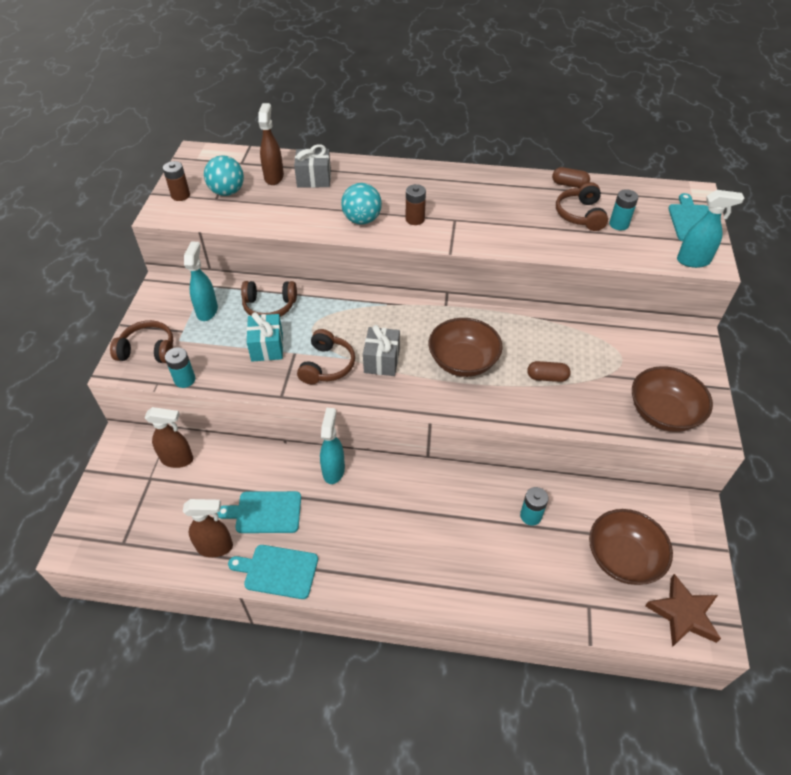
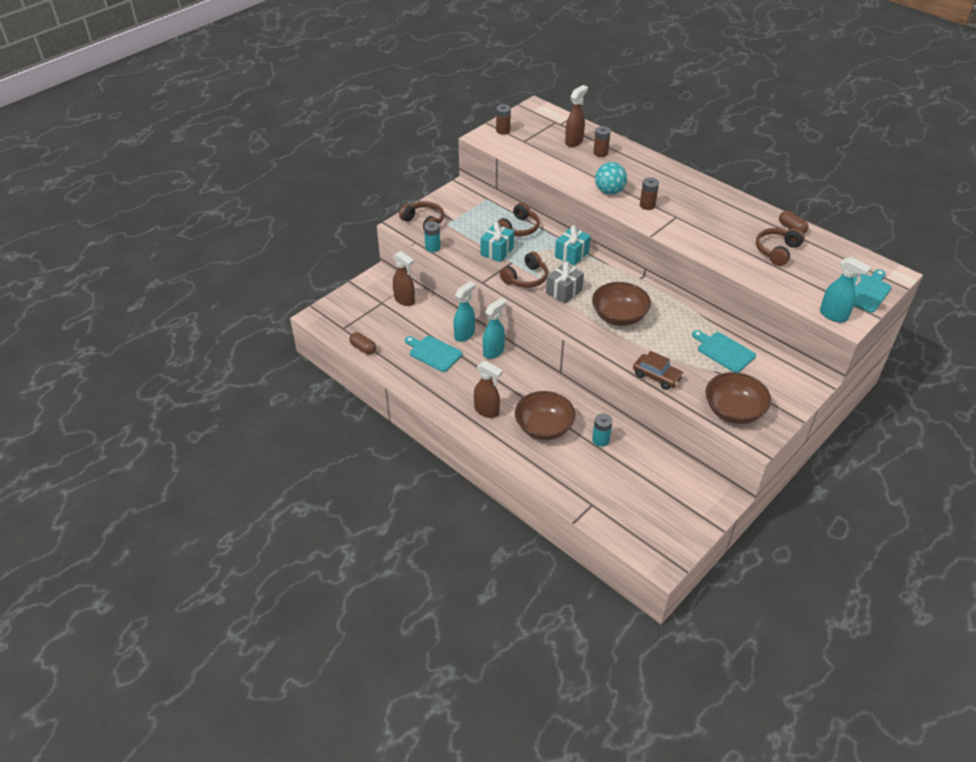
camera: 35 degrees right, 5 degrees down
brown spray bottle [183,499,233,557] -> brown spray bottle moved to [474,361,503,418]
turquoise spray bottle [184,241,218,321] -> turquoise spray bottle moved to [453,281,475,342]
turquoise ball [204,155,244,196] -> none
turquoise cutting board [228,545,318,599] -> turquoise cutting board moved to [692,330,756,373]
brown headphones [241,281,297,317] -> brown headphones turned 90 degrees counterclockwise [497,203,540,236]
grey gift [294,144,331,188] -> brown battery [594,126,611,157]
brown capsule [527,361,571,382] -> brown capsule moved to [349,332,376,354]
brown bowl [589,509,673,585] -> brown bowl moved to [515,391,576,440]
turquoise battery [609,189,638,230] -> none
brown star [645,574,721,647] -> none
none -> turquoise gift [555,225,591,266]
none -> brown car [633,351,684,390]

